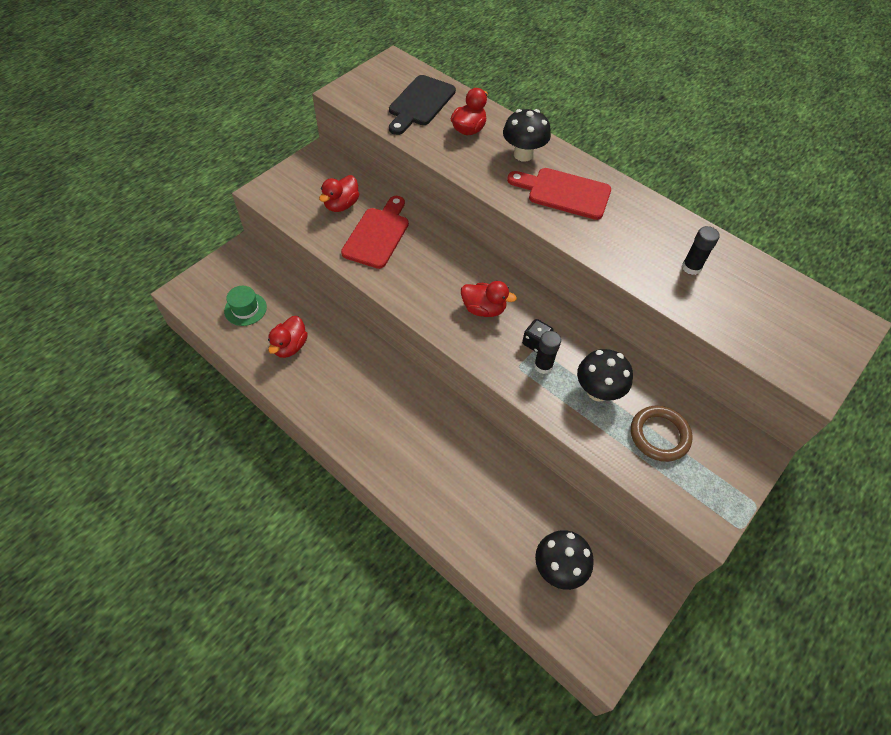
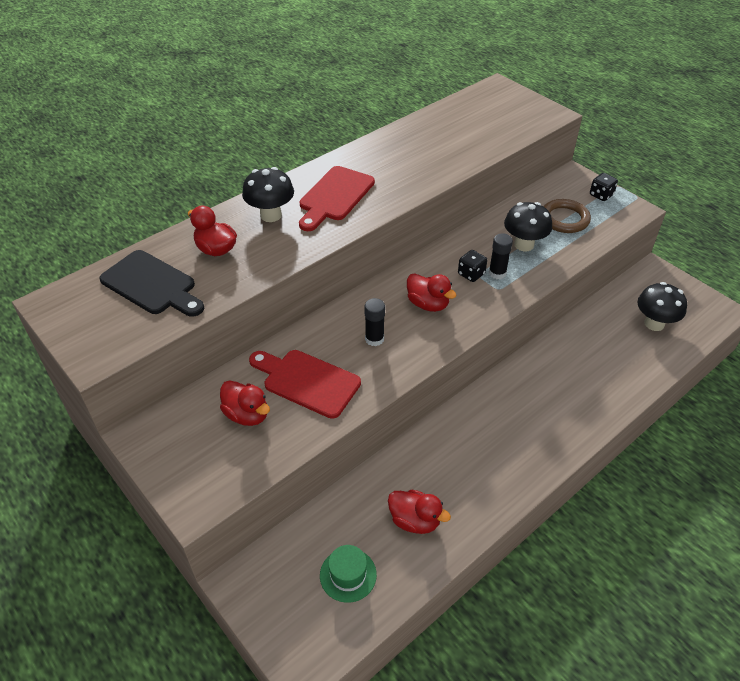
camera: 80 degrees left, 10 degrees down
red duck [461,281,517,317] -> red duck turned 105 degrees clockwise [407,273,456,312]
black glue stick [682,226,720,275] -> black glue stick moved to [365,298,385,346]
none -> black dice [590,173,618,201]

